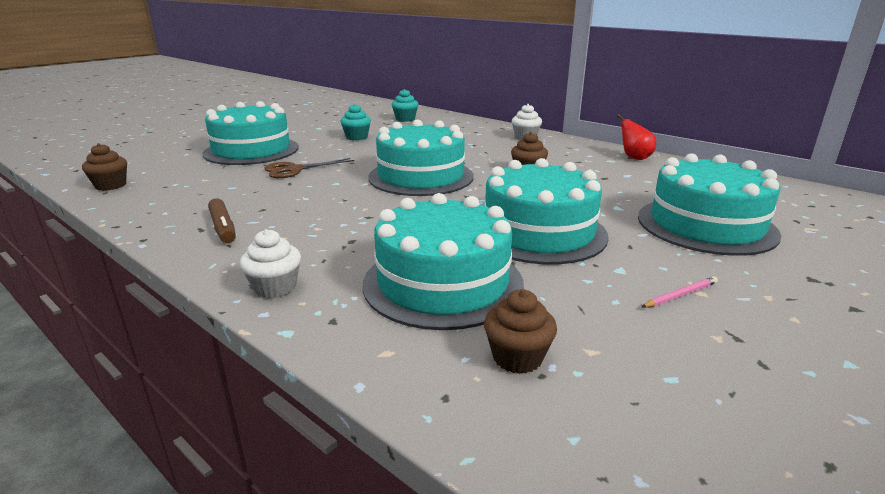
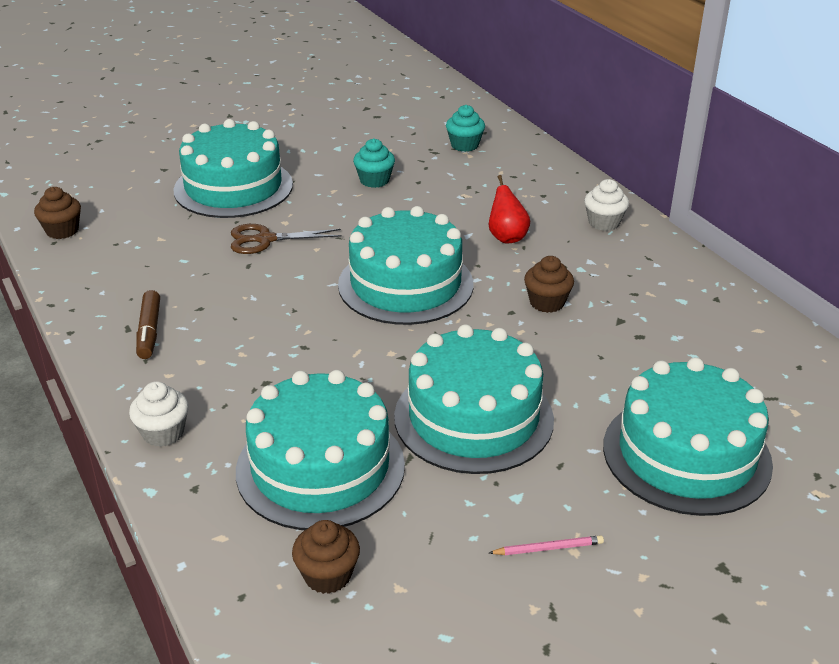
camera: 20 degrees right, 10 degrees up
red pear [617,114,656,160] -> red pear moved to [489,175,530,243]

